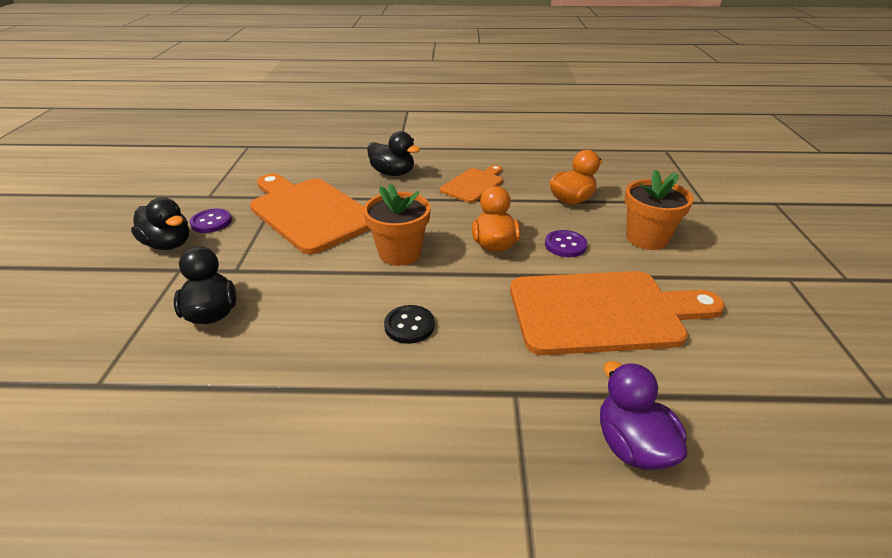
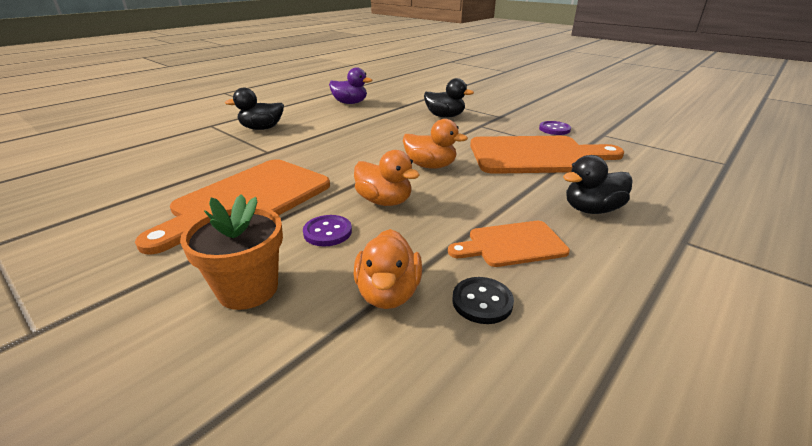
camera: 130 degrees right, 5 degrees down
black duck [131,197,189,250] -> black duck moved to [225,88,284,130]
orange flower pot [363,184,431,266] -> orange duck [403,119,468,169]
black button [384,305,435,344] -> black button moved to [452,277,514,324]
orange cutting board [440,165,503,203] -> orange cutting board turned 90 degrees clockwise [448,221,570,267]
purple duck [600,361,687,470] -> purple duck moved to [329,68,372,104]

